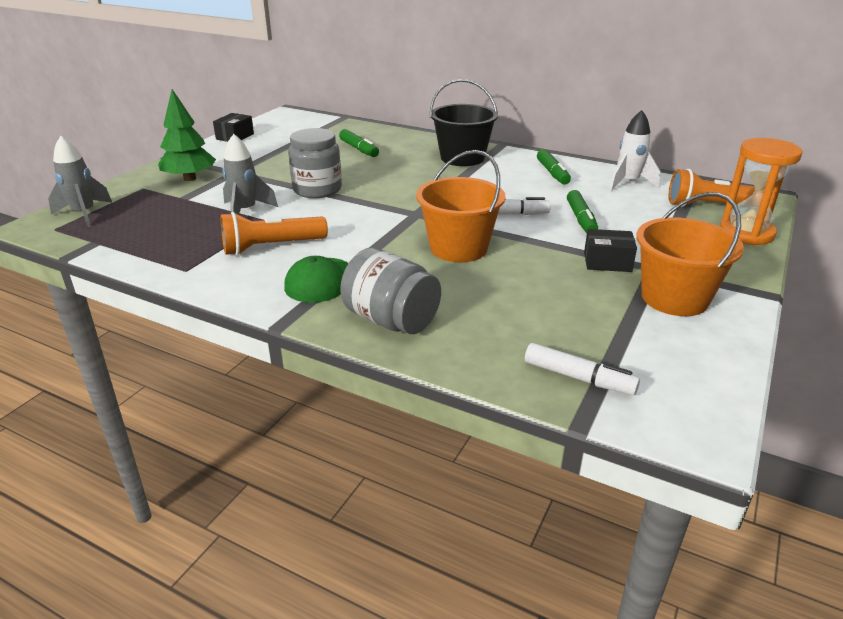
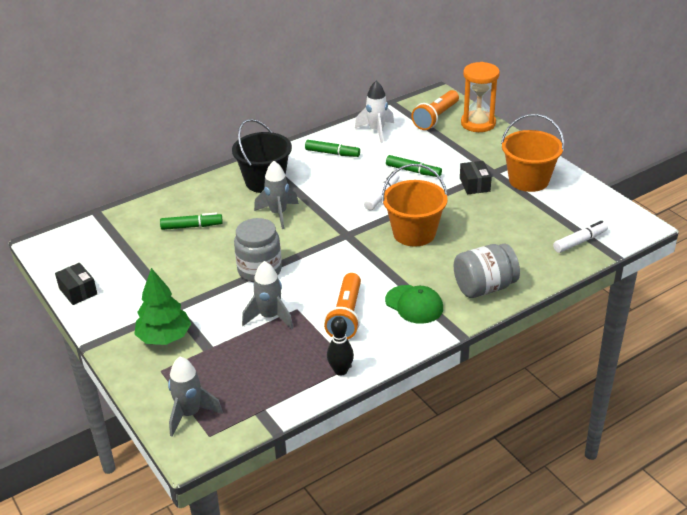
camera: 60 degrees left, 5 degrees up
black box [584,229,637,272] -> black box turned 45 degrees counterclockwise [460,161,492,194]
none -> grey rocket [254,161,299,229]
none -> black bowling pin [327,317,354,376]

